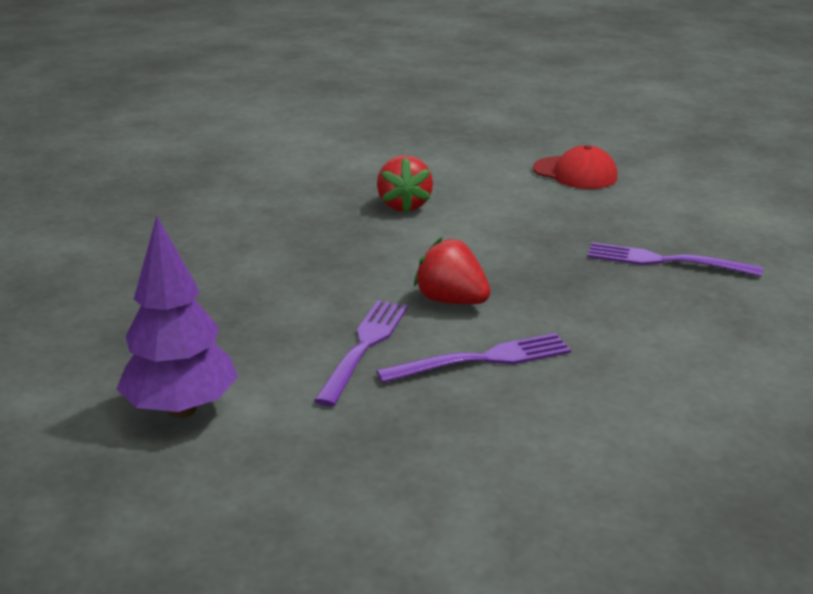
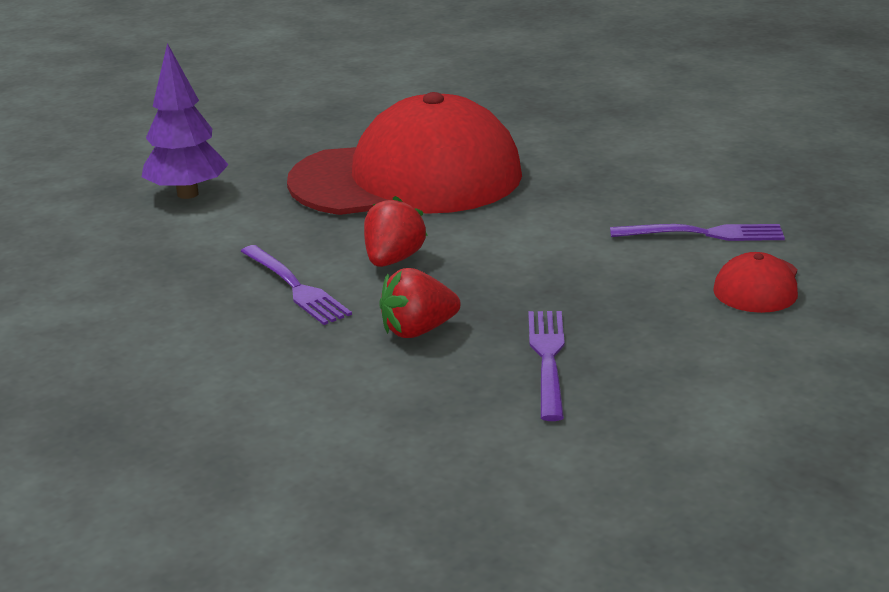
camera: 75 degrees right, 0 degrees up
purple fork [314,300,408,406] -> purple fork moved to [610,224,785,241]
red strawberry [377,155,433,213] -> red strawberry moved to [379,268,461,338]
none -> red cap [287,92,522,215]

